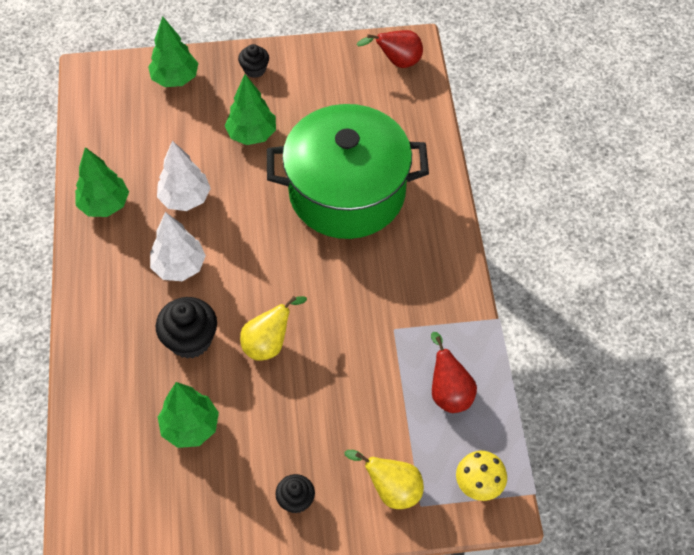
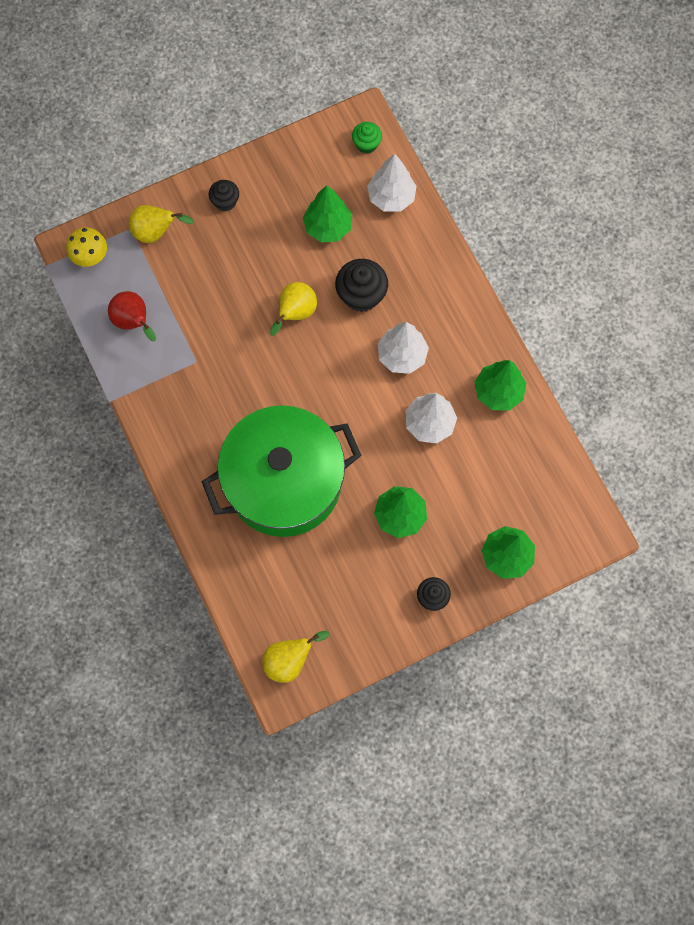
camera: 160 degrees right, 15 degrees up
red pear [357,30,423,68] -> yellow pear [262,631,330,683]
none -> green cupcake [352,122,382,154]
none -> white tree [367,154,417,212]

